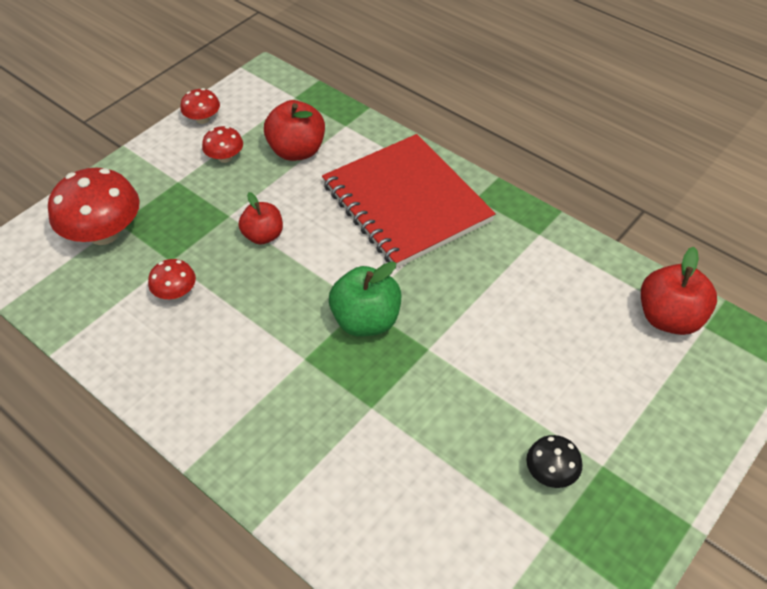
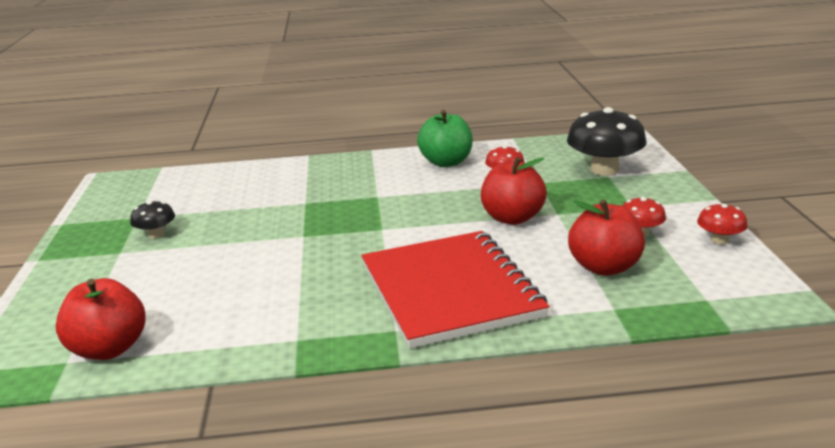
camera: 135 degrees right, 25 degrees down
red mushroom [48,168,140,245] -> black mushroom [567,107,647,176]
red apple [239,192,283,245] -> red apple [481,157,547,225], size x1.51
red notebook [322,134,496,268] -> red notebook turned 60 degrees clockwise [361,231,549,348]
green apple [329,261,401,337] -> green apple moved to [417,110,473,167]

